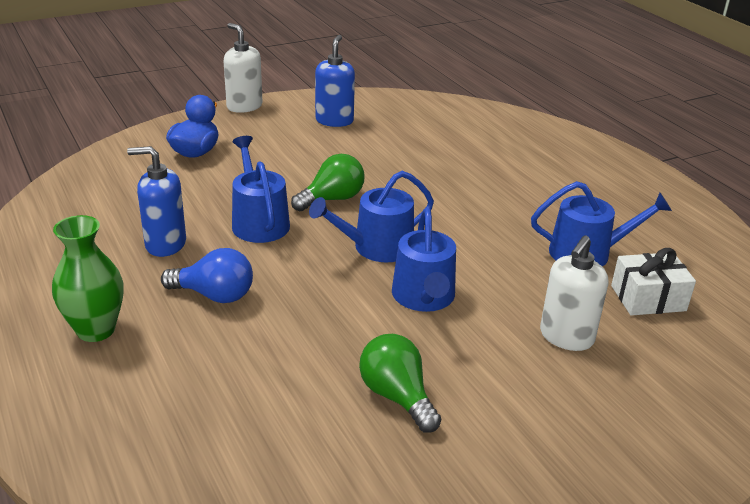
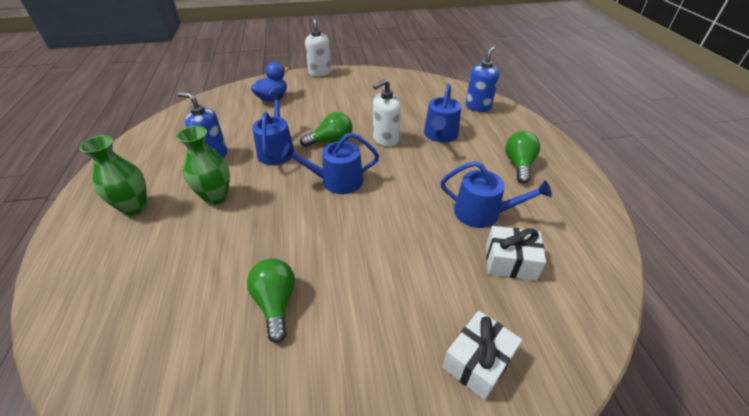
camera: 20 degrees right, 10 degrees up
blue light bulb [161,248,253,303] -> green vase [176,126,230,205]
blue soap dispenser [315,35,355,127] -> blue soap dispenser moved to [466,46,499,112]
blue watering can [392,208,456,312] -> blue watering can moved to [424,83,461,142]
white soap dispenser [540,236,608,351] -> white soap dispenser moved to [373,79,401,147]
none -> white gift [443,311,522,400]
none -> green light bulb [505,131,540,184]

